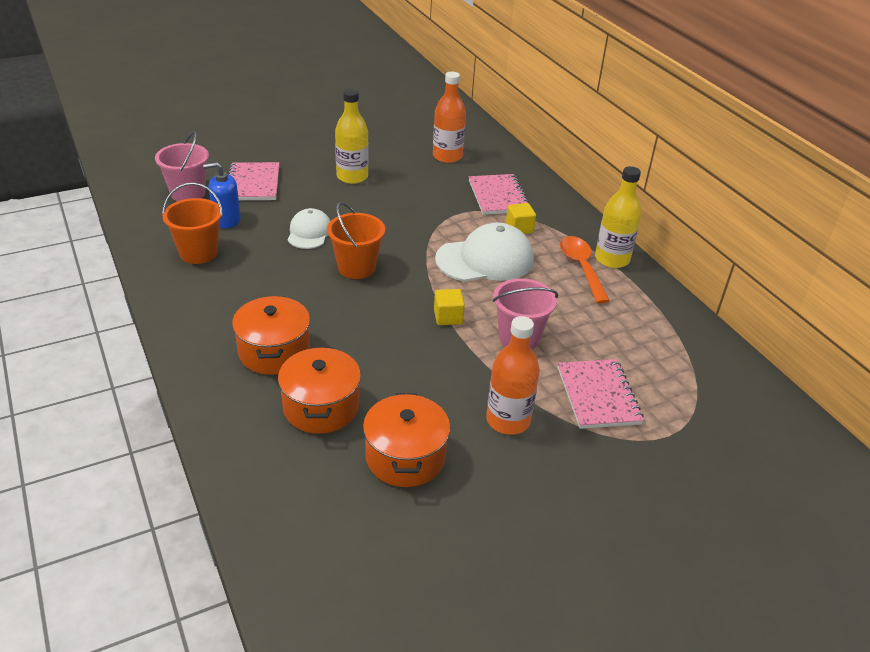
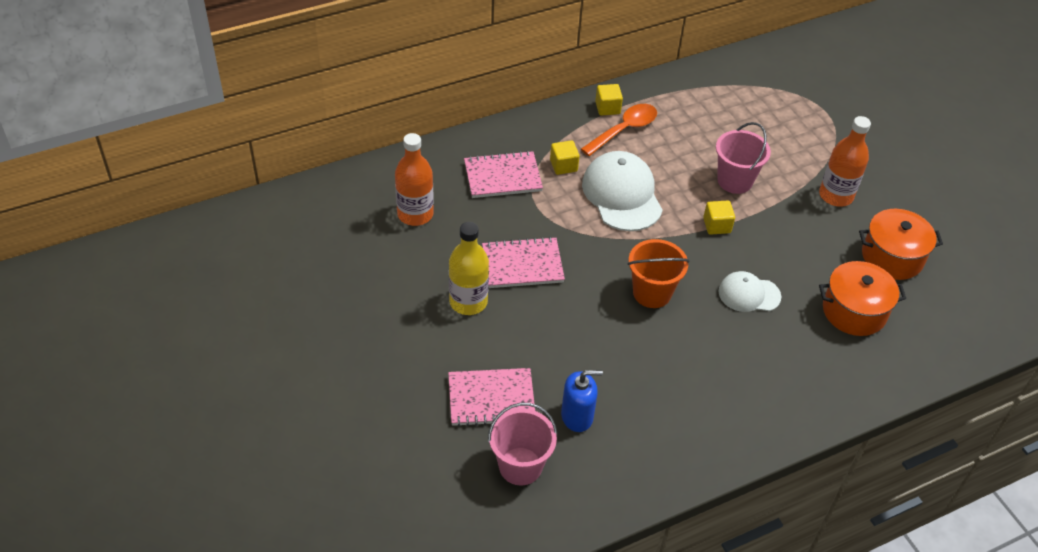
camera: 90 degrees left, 10 degrees up
orange bucket [162,182,223,264] -> none
blue soap dispenser [203,162,241,229] -> blue soap dispenser turned 90 degrees counterclockwise [561,370,603,432]
orange pot [232,296,310,375] -> none
white cap [288,208,330,249] -> white cap moved to [718,271,781,312]
pink notebook [558,359,644,429] -> pink notebook moved to [482,237,565,288]
orange spoon [560,236,610,304] -> orange spoon turned 150 degrees clockwise [581,104,657,156]
yellow bottle [595,166,642,268] -> yellow cube [595,84,623,116]

